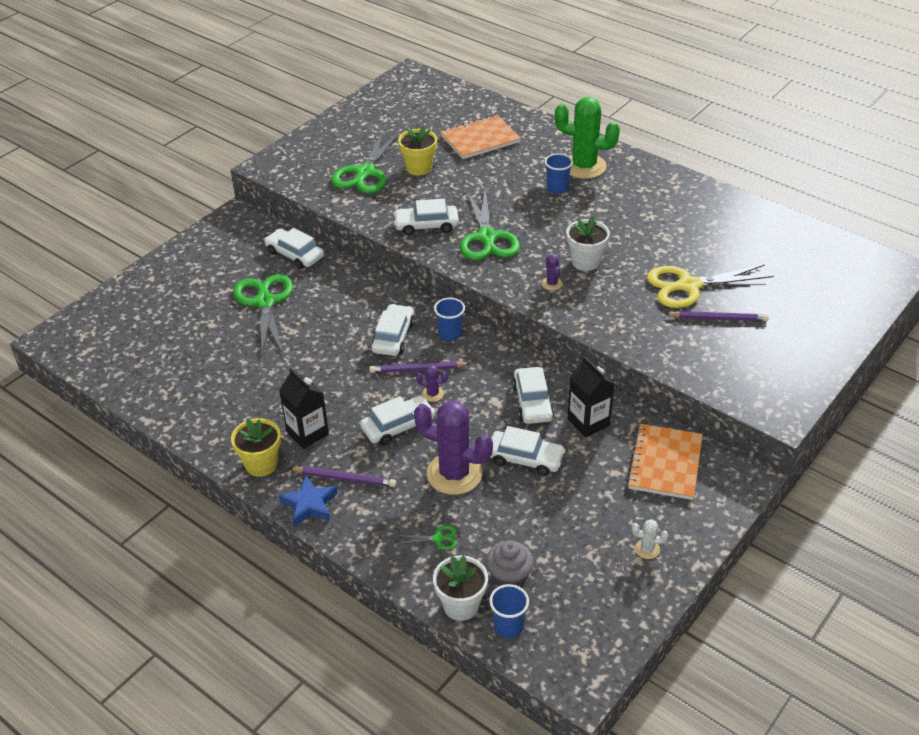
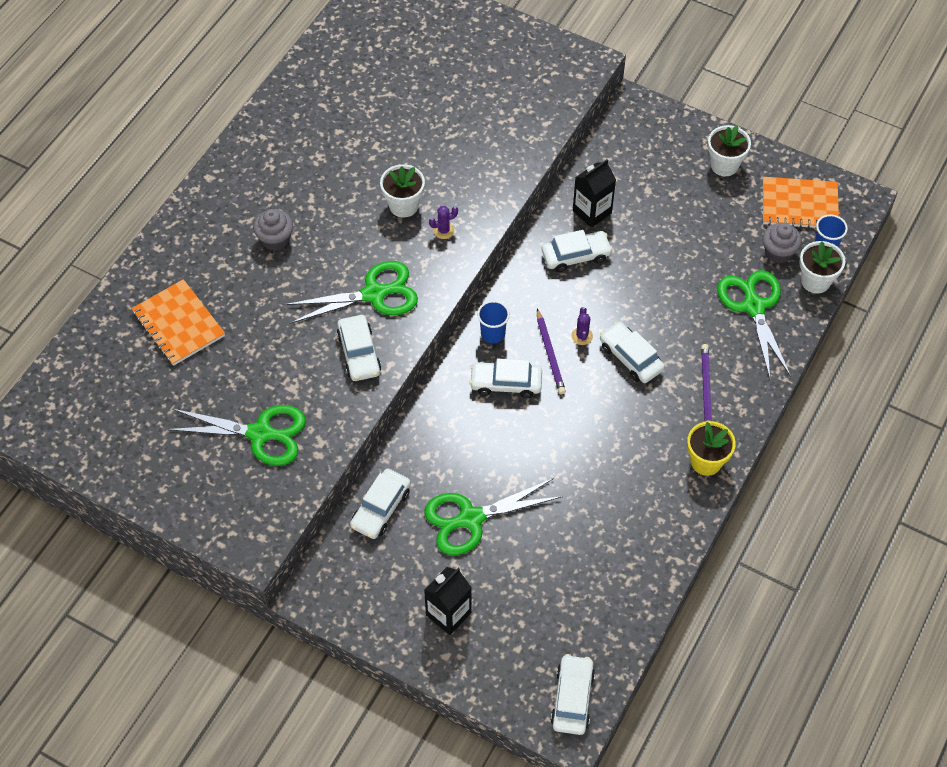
camera: 100 degrees left, 15 degrees up
black carton [279,368,329,449] -> black carton moved to [424,567,472,635]
blue star [279,476,338,527] -> none
green scissors [397,525,457,550] -> green scissors [717,270,791,378], size x2.42
yellow flower pot [398,125,437,175] -> none
purple cactus [414,401,493,495] -> none
white car [490,426,565,476] -> white car moved to [551,654,595,735]
blue cup [544,153,573,194] -> grey cupcake [253,209,293,251]
green cactus [555,97,620,179] -> none
orange notebook [627,424,703,500] -> orange notebook moved to [763,177,839,229]
white cactus [632,519,669,559] -> white flower pot [708,125,751,176]
yellow scissors [647,264,774,308] -> none
purple pencil [666,311,769,321] -> none

